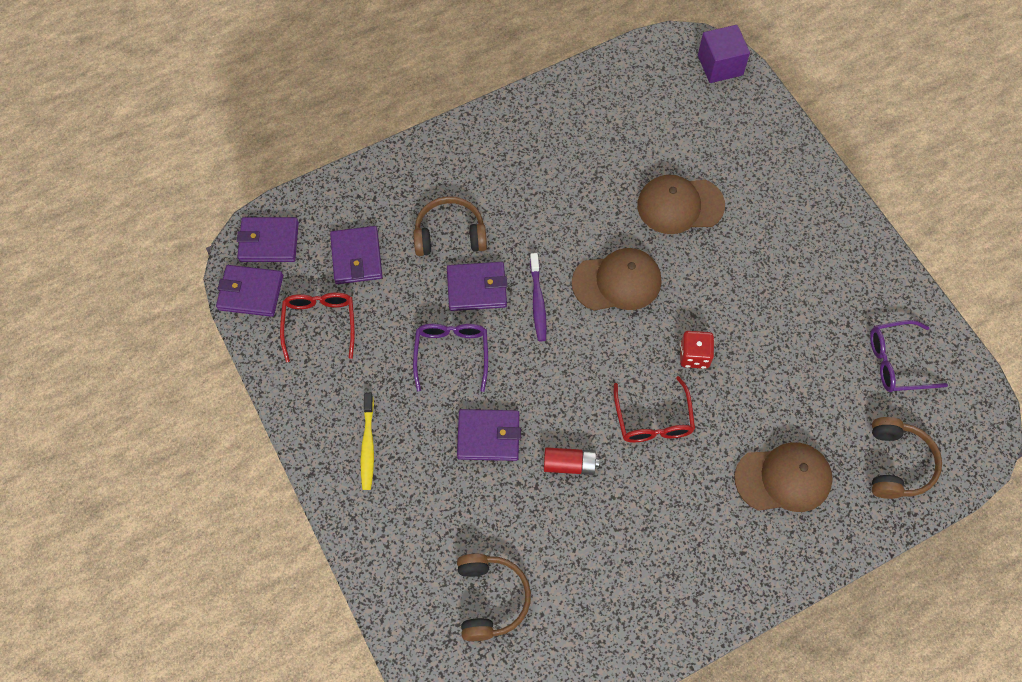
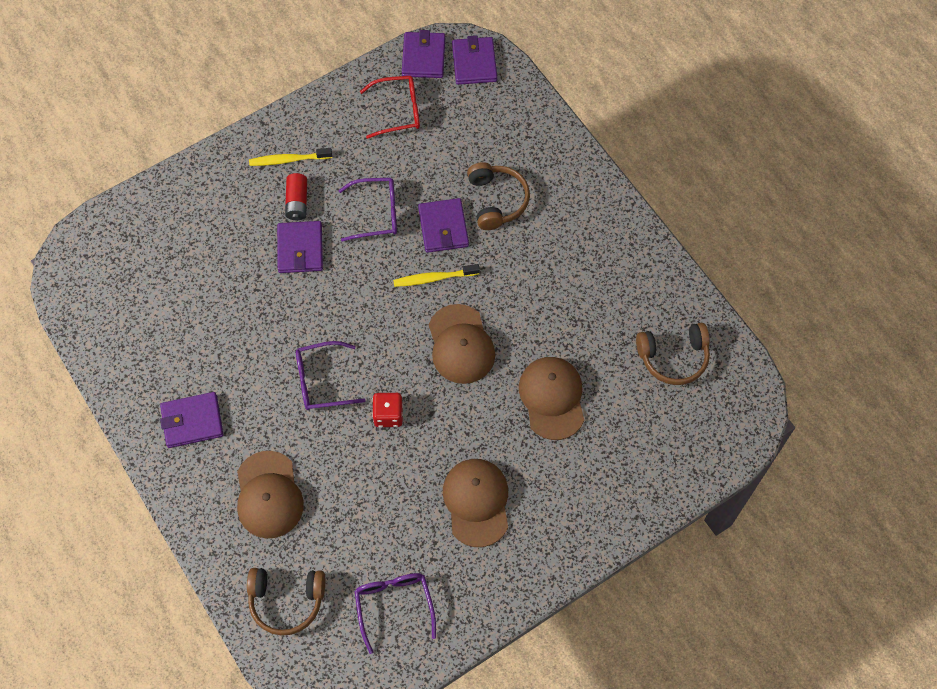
camera: 85 degrees right, 0 degrees up
purple wallet [330,226,383,284] -> purple wallet moved to [160,392,223,448]
brown headphones [457,554,531,641] -> brown headphones moved to [636,323,710,385]
purple toothbrush [530,253,547,341] -> yellow toothbrush [393,264,480,287]
red battery [544,447,599,475] -> red battery moved to [285,173,307,220]
red glasses [614,376,695,442] -> purple glasses [296,341,366,410]
purple cube [698,25,750,83] -> none
none -> brown cap [443,459,508,547]

